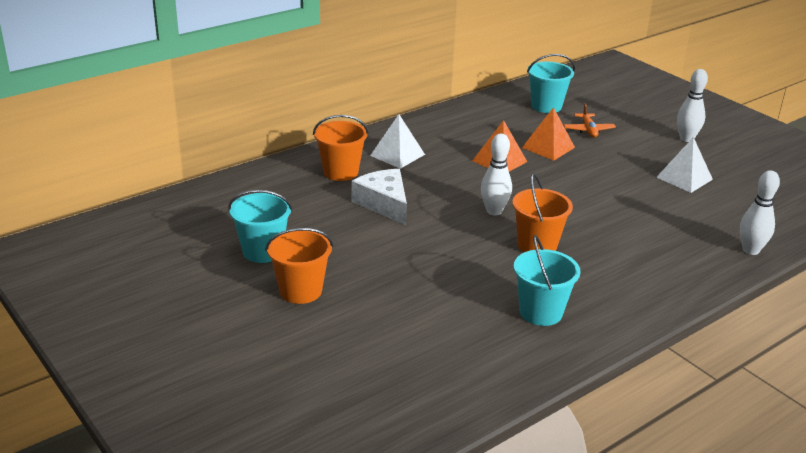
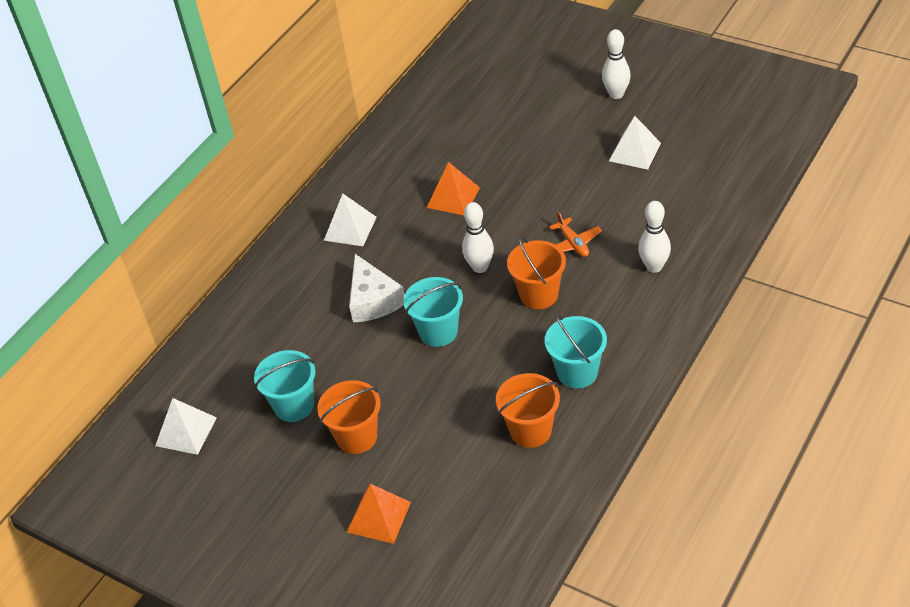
camera: 15 degrees left, 15 degrees up
orange bucket [313,115,369,181] -> orange bucket moved to [496,373,560,448]
white cheese [351,169,407,225] -> white cheese turned 150 degrees counterclockwise [349,254,405,323]
orange pyramid [522,107,575,161] -> orange pyramid moved to [347,484,411,544]
turquoise bucket [527,54,575,113] -> turquoise bucket moved to [403,277,463,347]
orange plane [564,103,616,138] -> orange plane moved to [549,211,602,257]
white bowling pin [740,170,780,255] -> white bowling pin moved to [638,201,671,273]
none -> white pyramid [155,398,217,455]

